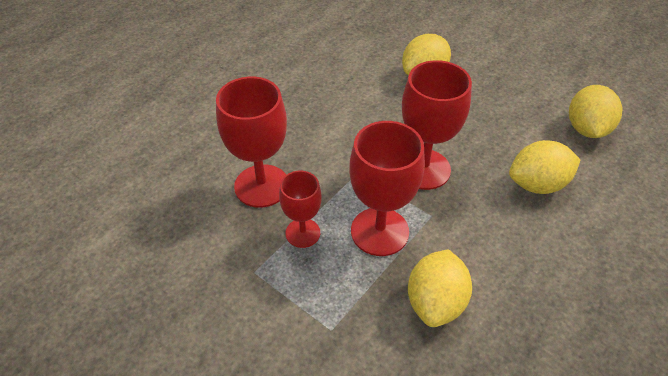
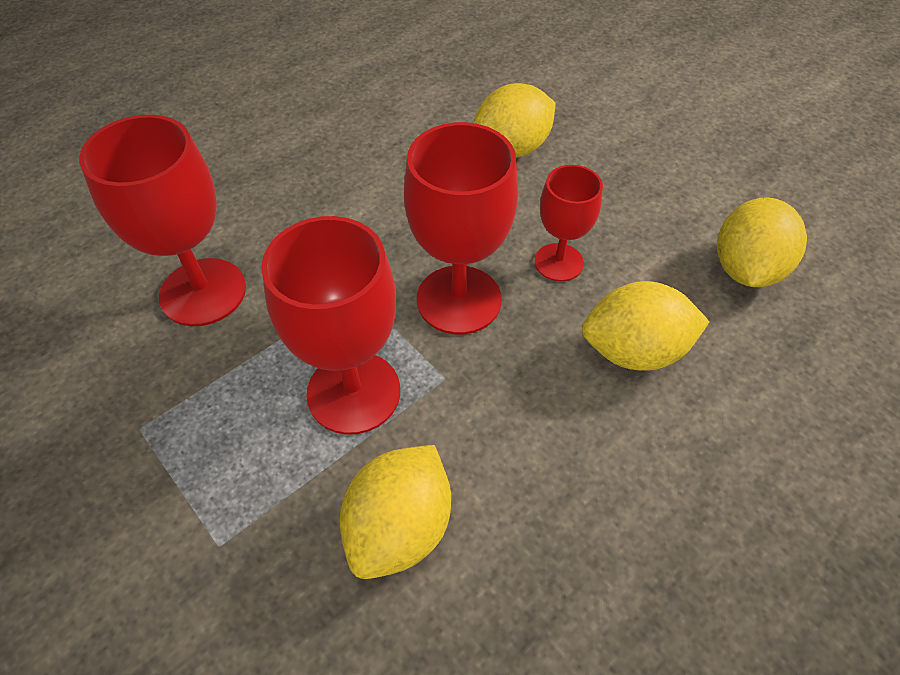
camera: 10 degrees right, 5 degrees up
red goblet [279,171,322,248] -> red goblet moved to [534,165,603,282]

